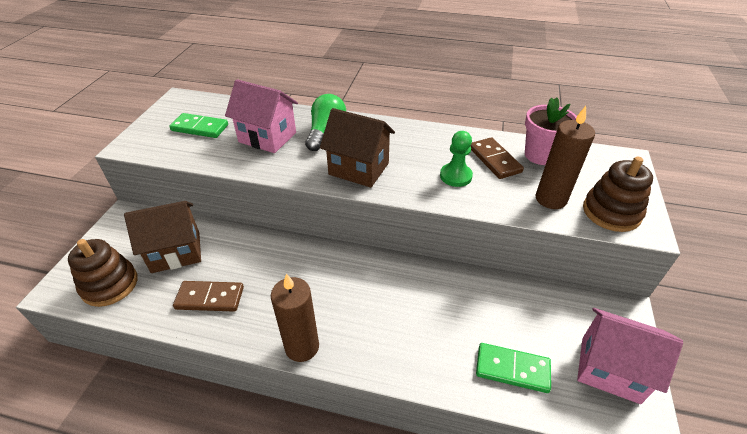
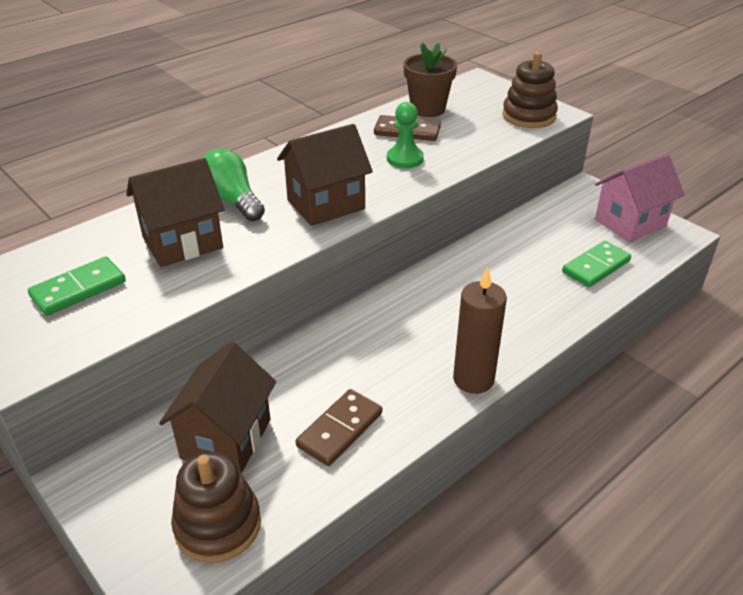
camera: 55 degrees left, 5 degrees down
pink house [225,79,298,153] -> brown house [126,158,225,267]
pink flower pot [525,97,577,165] -> brown flower pot [403,43,457,117]
brown candle [536,106,595,209] -> none

